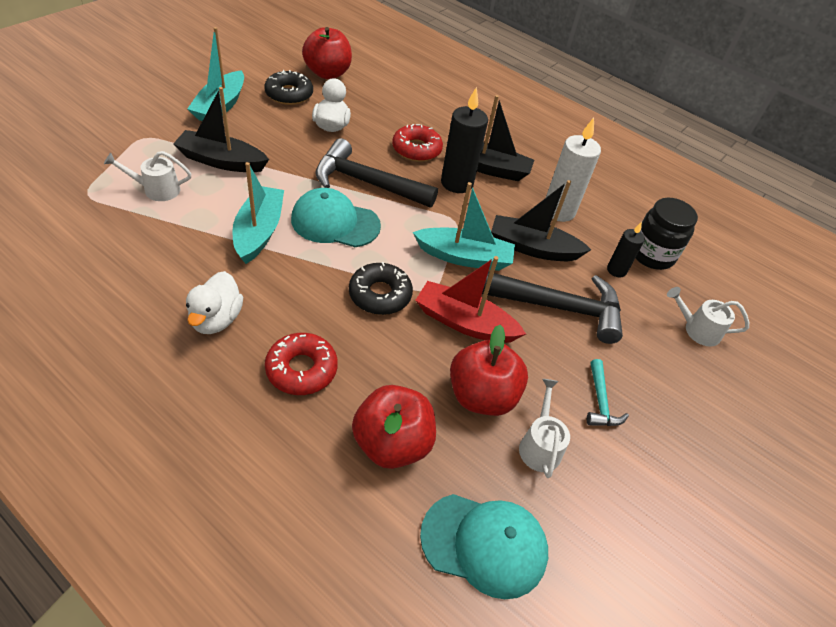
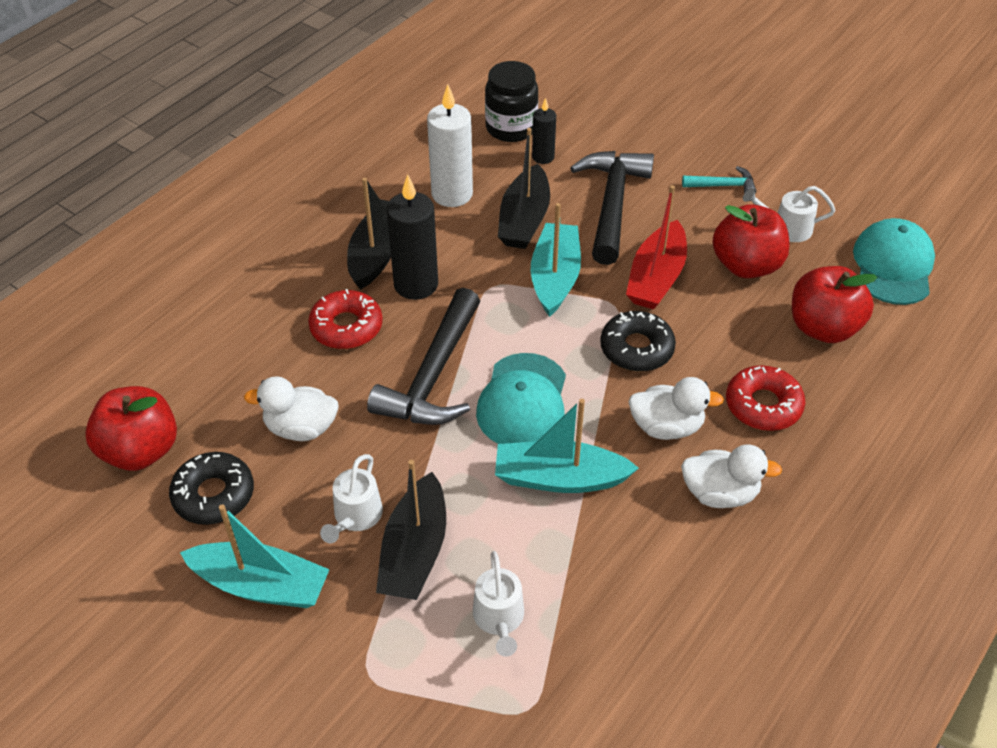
camera: 85 degrees left, 0 degrees up
white watering can [667,287,749,347] -> white watering can moved to [320,454,383,543]
none -> white duck [628,377,724,440]

